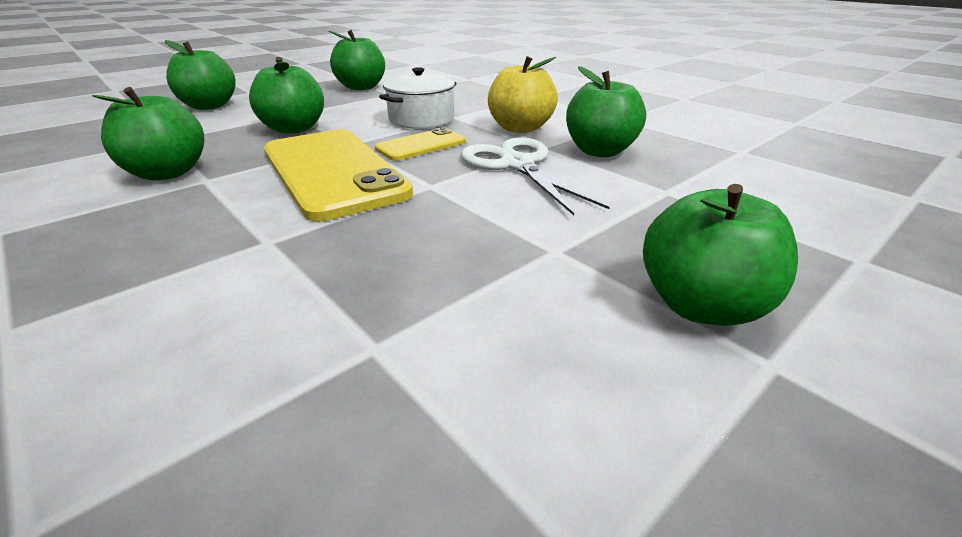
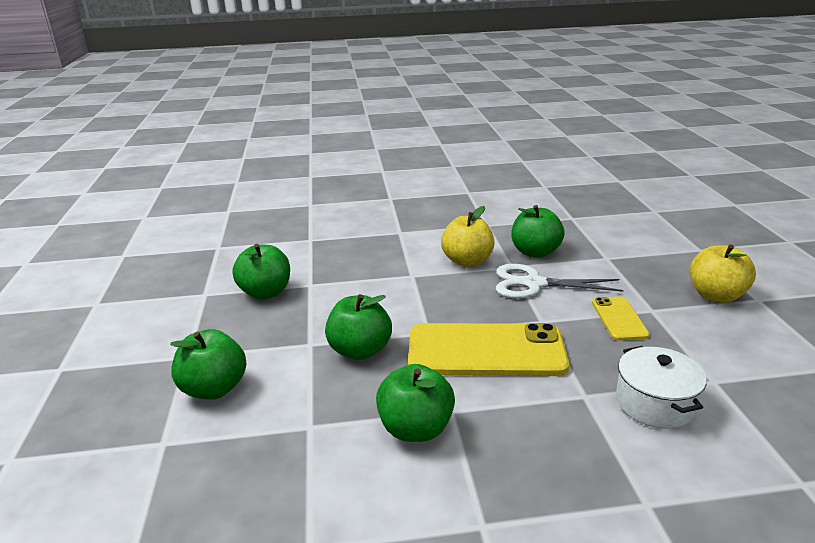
camera: 55 degrees left, 5 degrees down
yellow phone [375,127,466,161] -> yellow phone moved to [592,297,650,341]
white pot [379,67,456,129] -> white pot moved to [616,346,707,429]
green apple [643,184,798,326] -> yellow apple [690,244,756,303]

